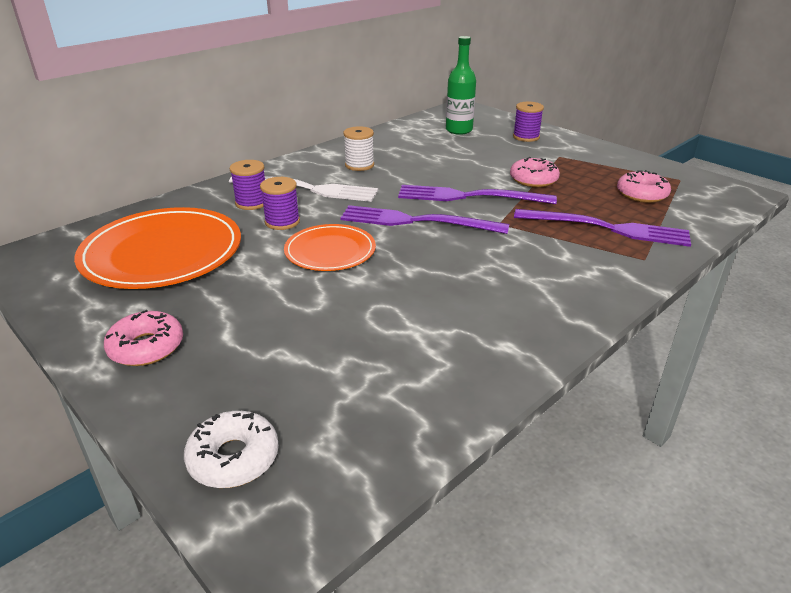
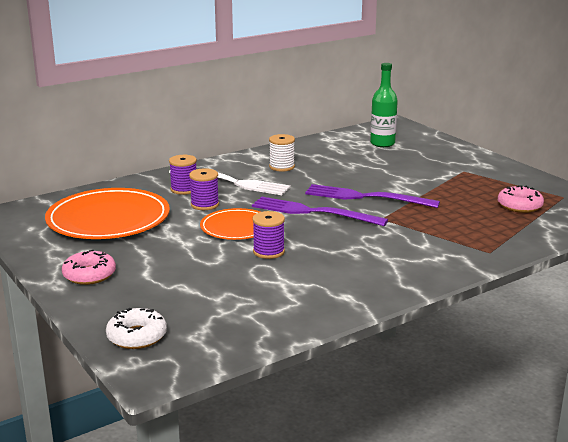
camera: 10 degrees right, 10 degrees down
pink donut [510,157,560,187] -> none
purple spool [513,102,544,142] -> purple spool moved to [252,211,285,259]
purple fork [514,209,691,247] -> none

